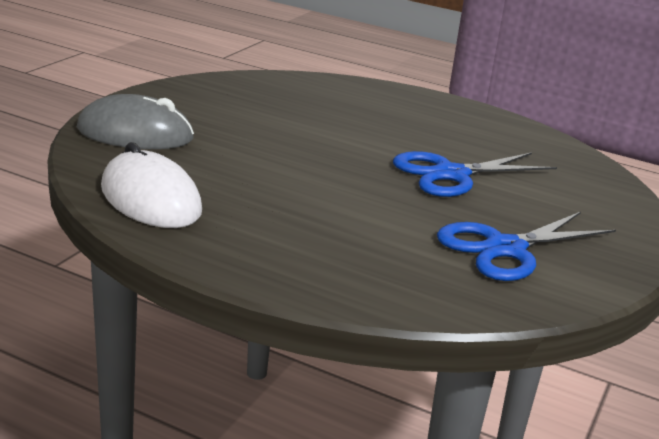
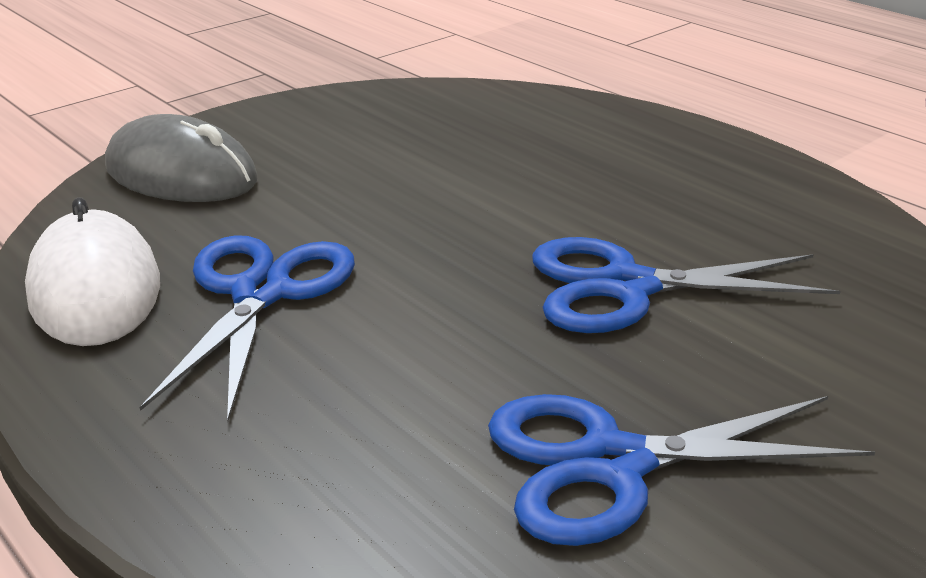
camera: 25 degrees right, 5 degrees up
none -> blue scissors [139,235,355,421]

